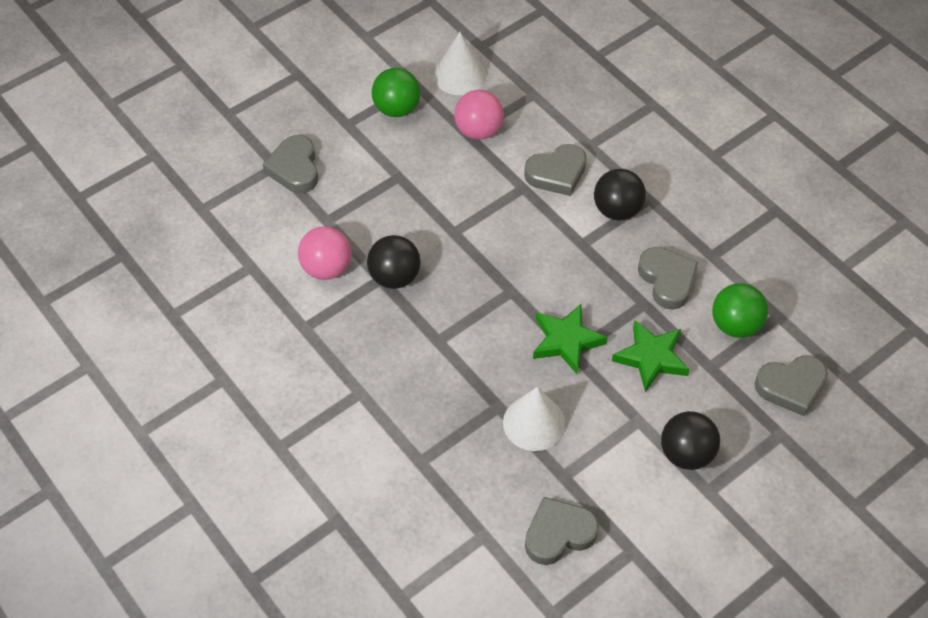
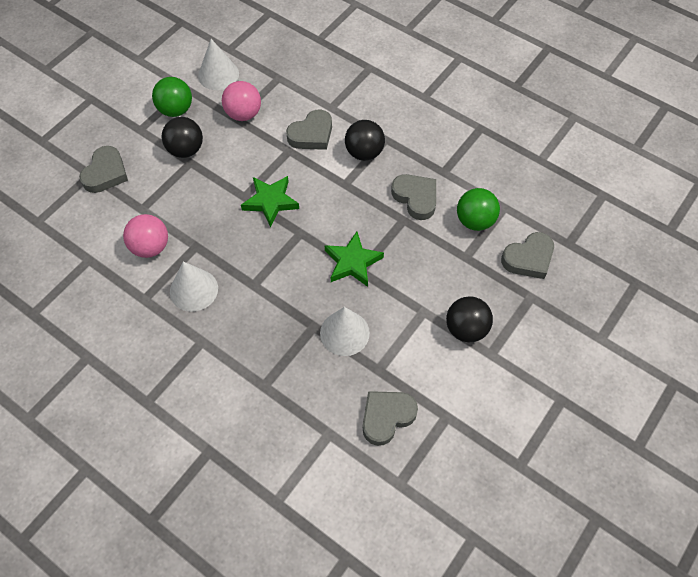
camera: 15 degrees left, 5 degrees up
grey heart [263,135,318,193] -> grey heart turned 135 degrees counterclockwise [79,146,128,193]
black ball [367,235,421,289] -> black ball moved to [162,117,203,158]
green star [612,321,690,392] -> green star moved to [241,176,299,227]
none -> white cone [170,262,218,312]

